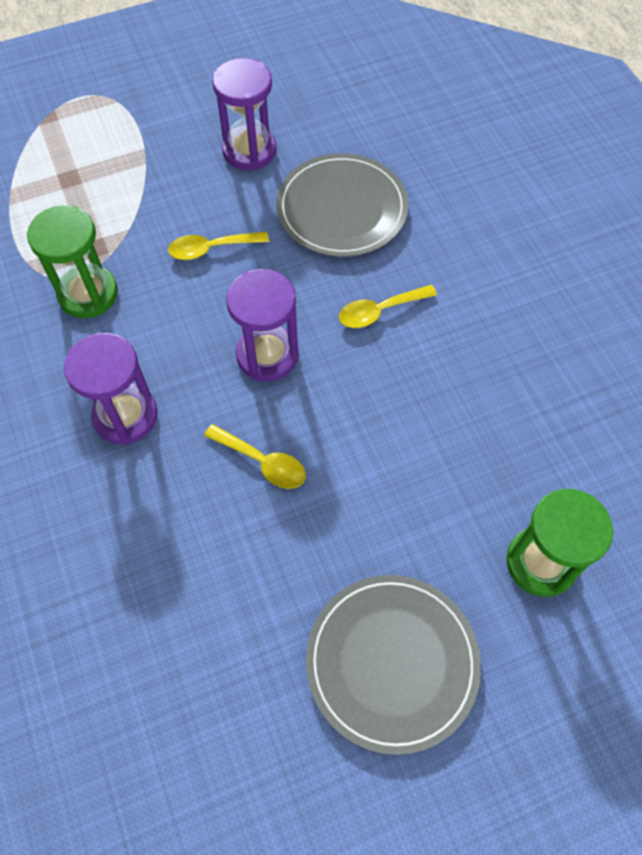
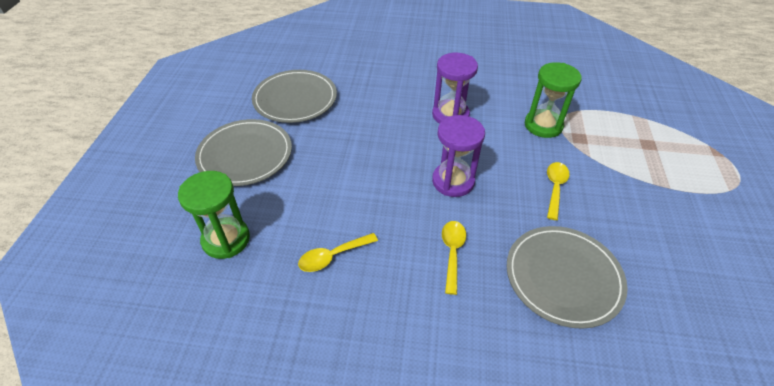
camera: 120 degrees right, 15 degrees down
yellow spoon [204,424,306,489] -> yellow spoon moved to [298,233,378,272]
purple hourglass [212,58,276,170] -> none
none -> grey plate [252,70,337,123]

